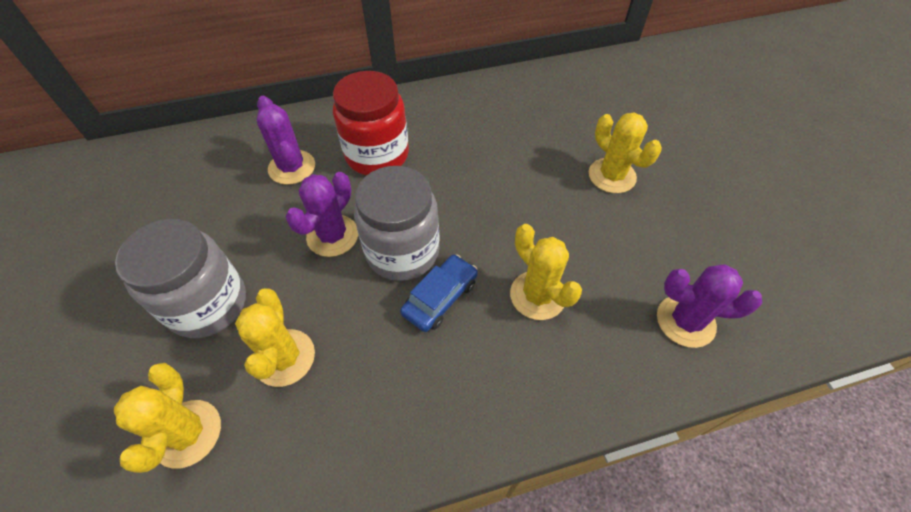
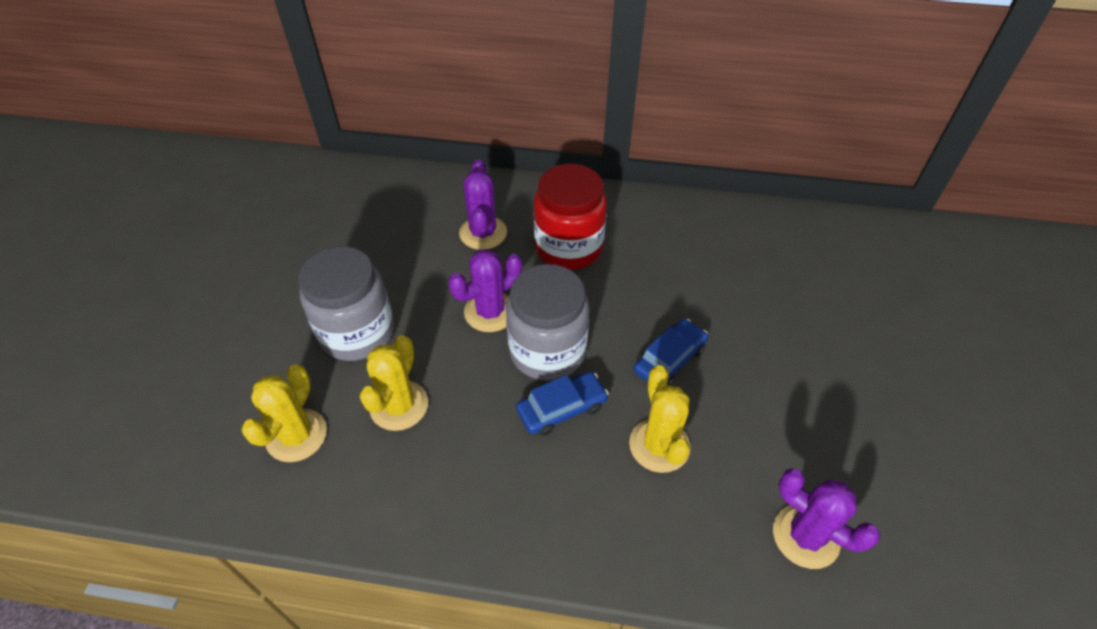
camera: 25 degrees right, 5 degrees down
yellow cactus [589,112,662,193] -> none
none -> blue car [634,319,708,386]

